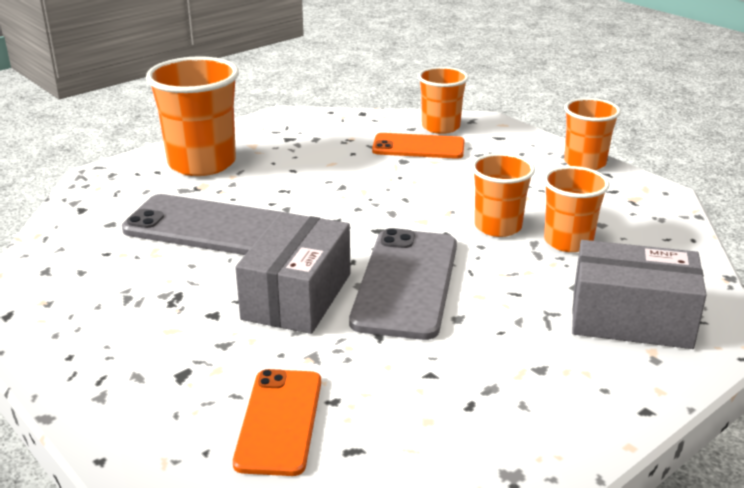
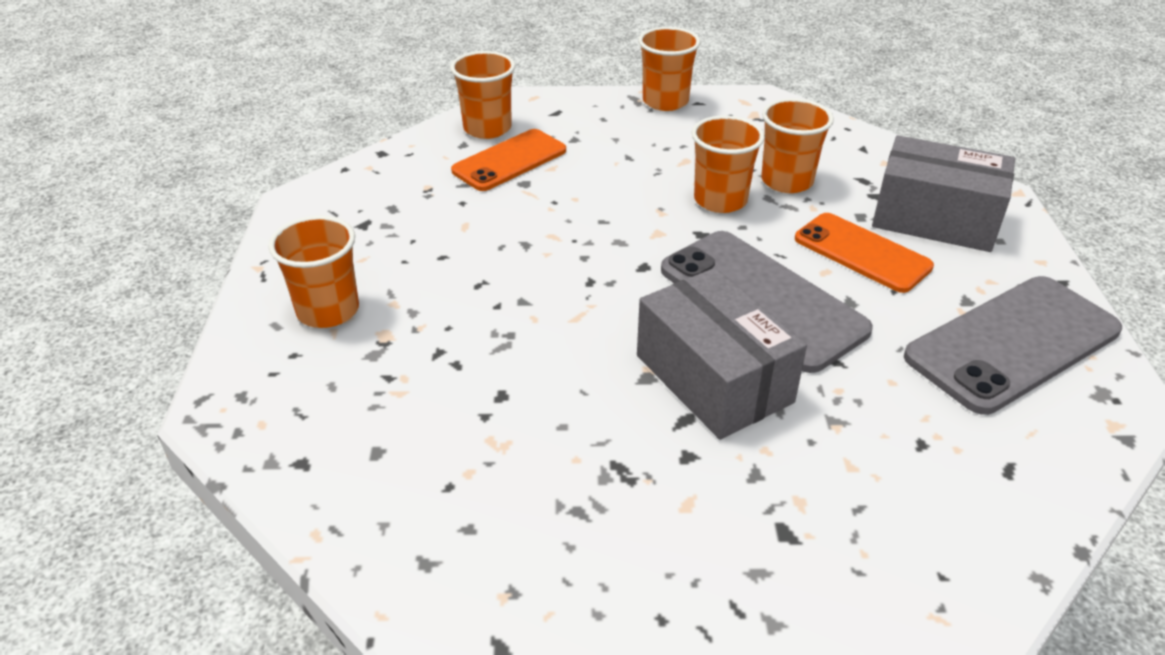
camera: 50 degrees left, 10 degrees up
grey phone [122,194,286,255] -> grey phone moved to [904,276,1122,415]
orange cup [146,56,239,176] -> orange cup [269,216,359,328], size x0.61
orange phone [233,369,321,476] -> orange phone moved to [795,213,934,293]
grey box [572,240,706,349] -> grey box turned 60 degrees clockwise [872,135,1015,252]

